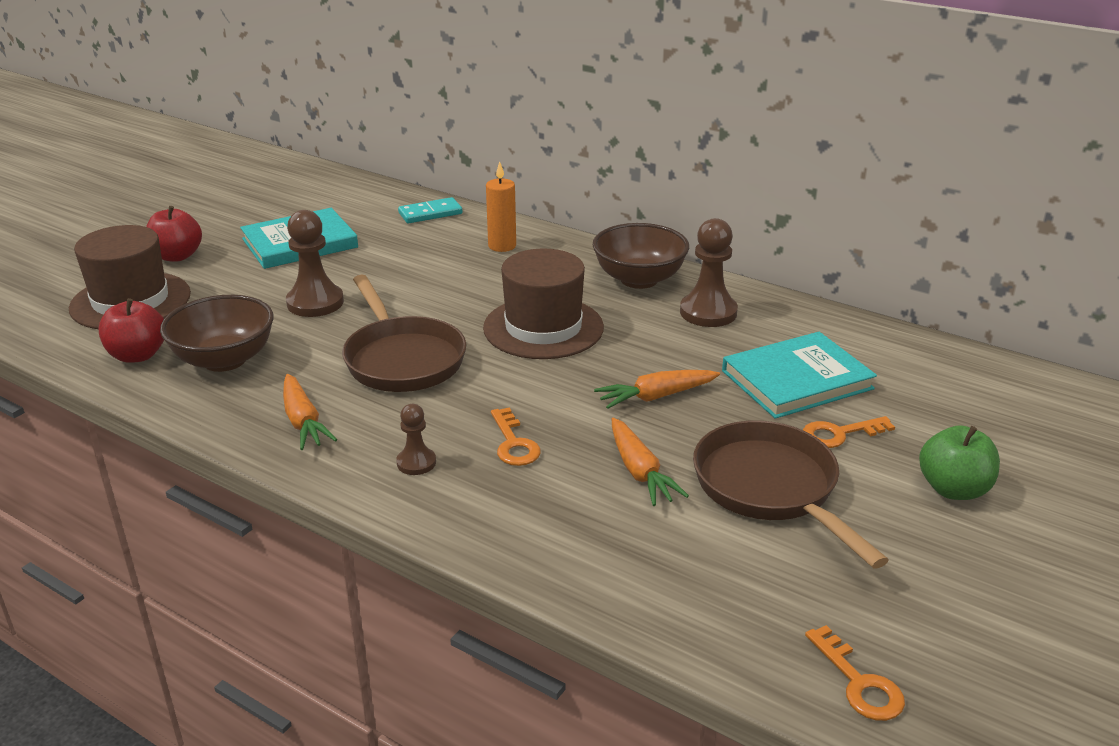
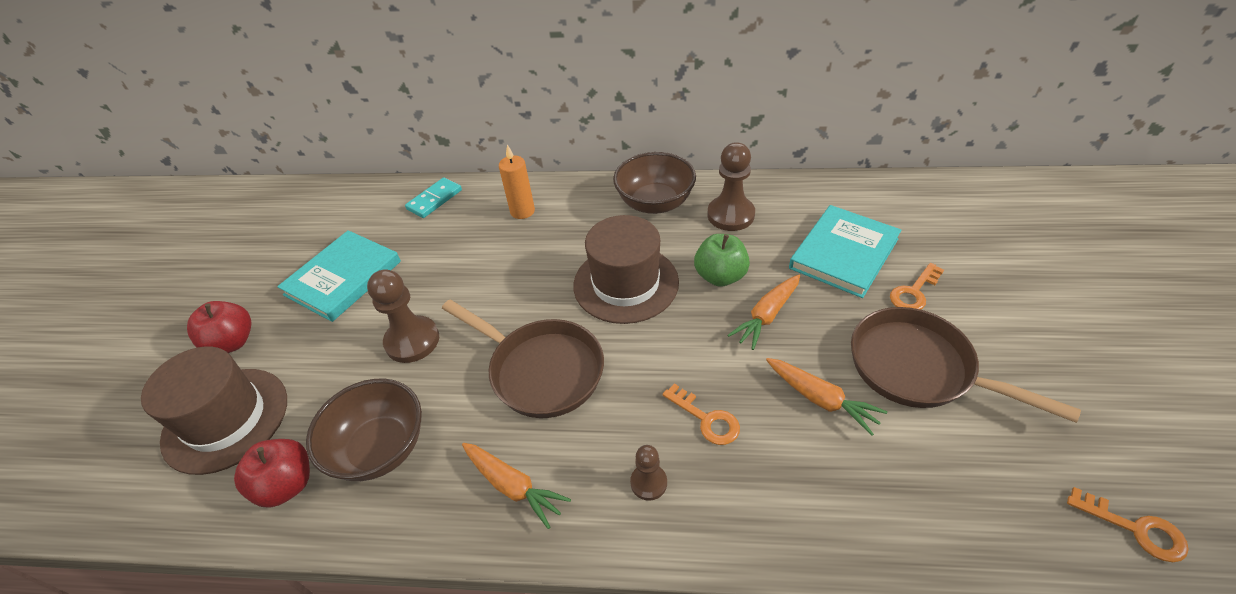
camera: 25 degrees left, 15 degrees up
green apple [919,425,1000,500] -> green apple moved to [694,234,750,287]

